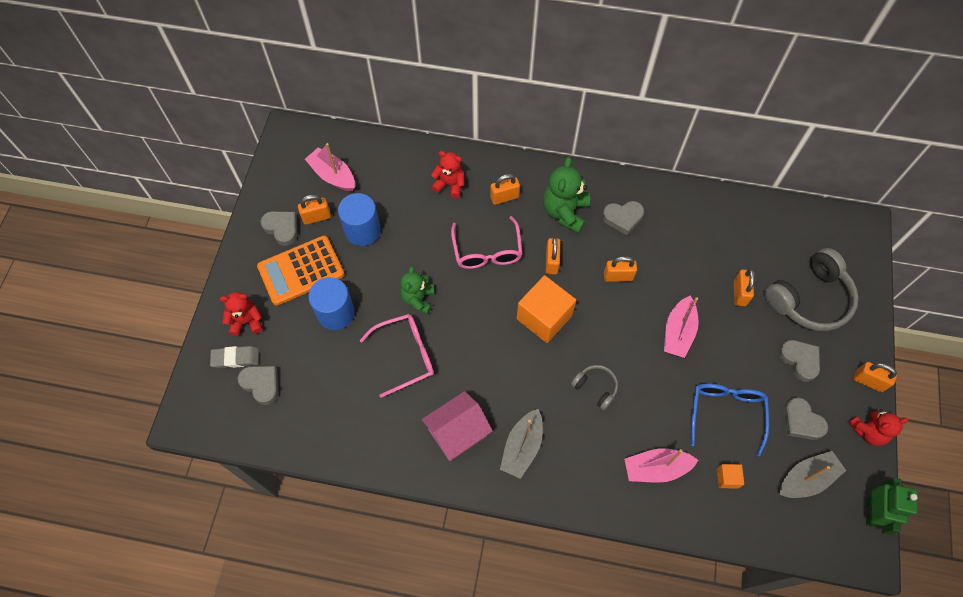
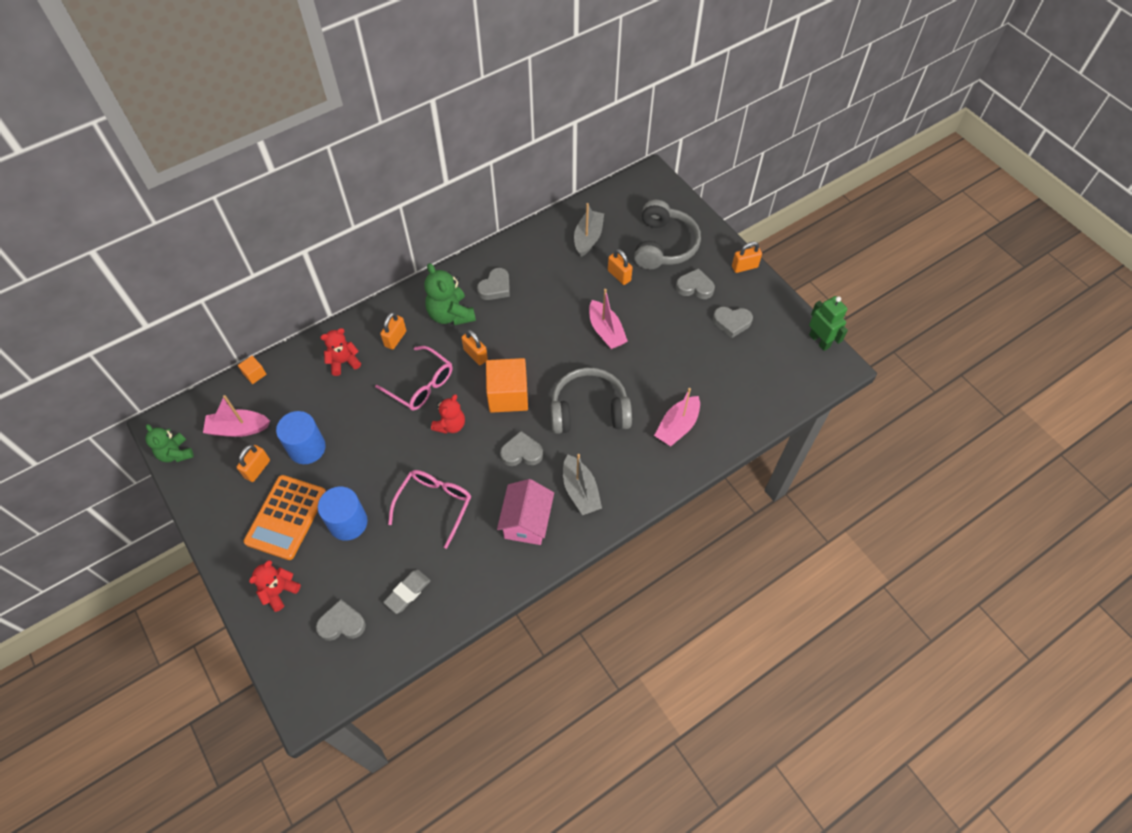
camera: 45 degrees left, 5 degrees down
grey eraser [210,346,259,368] -> grey eraser moved to [383,570,431,614]
grey heart [261,211,297,246] -> grey heart moved to [500,431,543,466]
green teddy bear [400,266,434,314] -> green teddy bear moved to [145,424,194,462]
grey headphones [571,365,618,410] -> grey headphones [551,368,632,434], size x2.01
orange padlock [604,256,637,282] -> none
blue glasses [691,383,769,457] -> none
orange cube [717,464,744,489] -> orange cube moved to [238,356,266,384]
grey boat [780,451,846,498] -> grey boat moved to [574,203,604,257]
red teddy bear [848,409,909,446] -> red teddy bear moved to [431,394,465,434]

